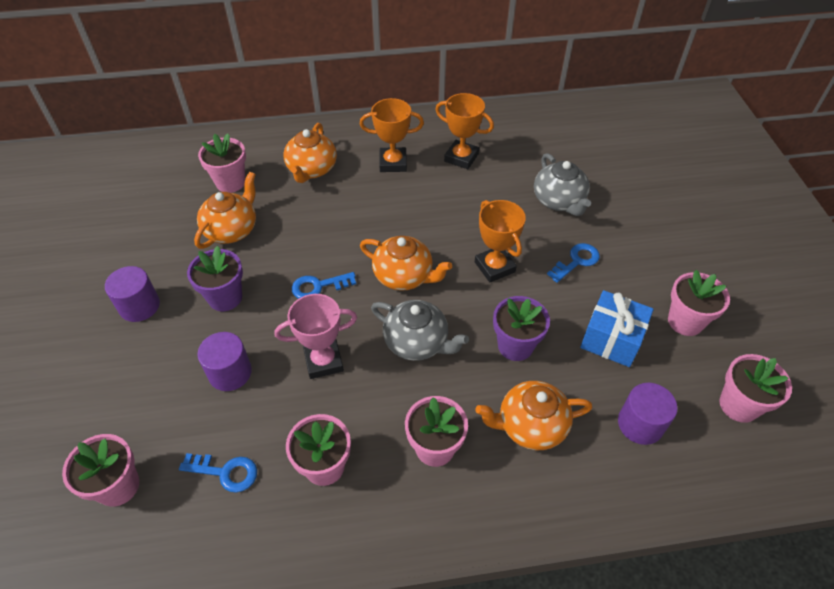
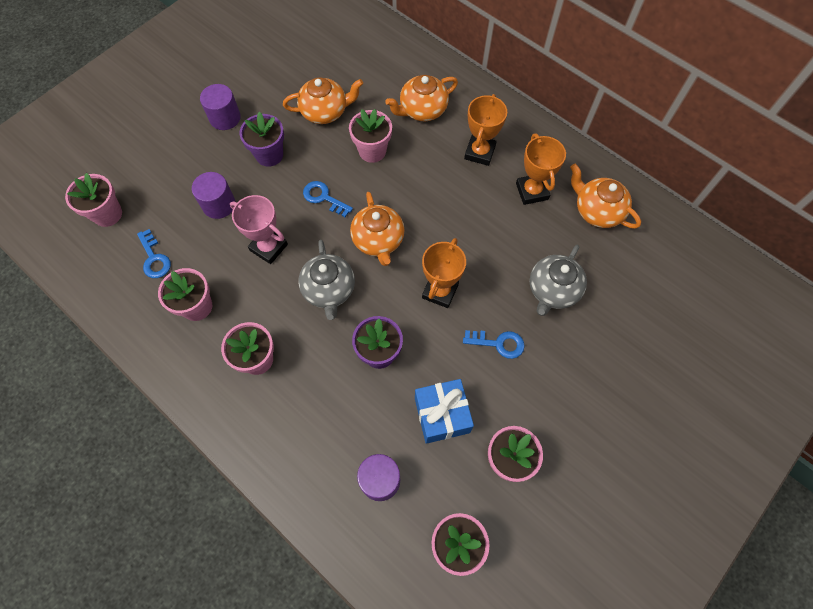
camera: 50 degrees right, 15 degrees up
pink flower pot [198,133,246,193] -> pink flower pot moved to [349,109,392,163]
orange trophy [360,98,424,172] -> orange trophy turned 60 degrees clockwise [464,94,507,166]
orange teapot [475,381,592,450] -> orange teapot moved to [570,164,641,229]

